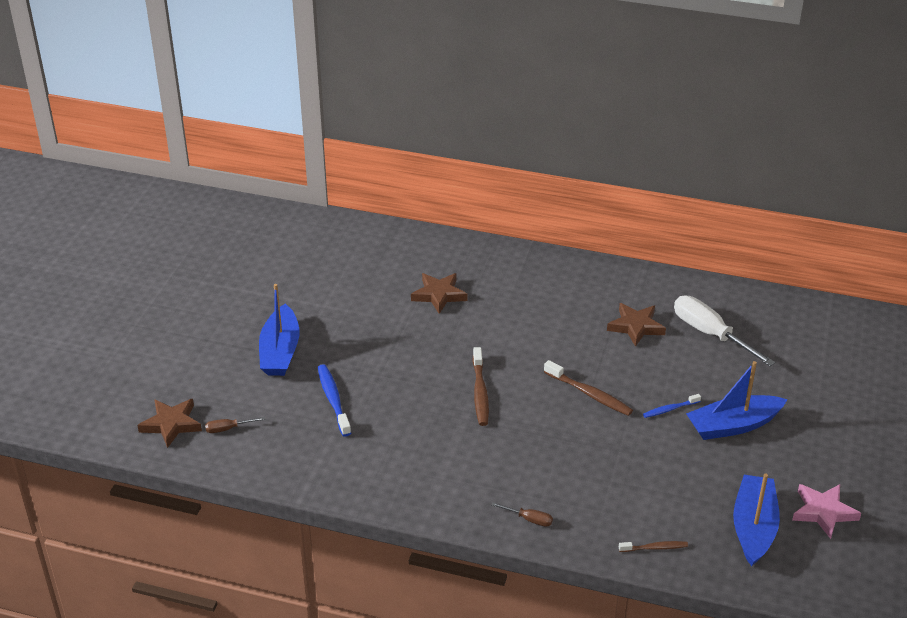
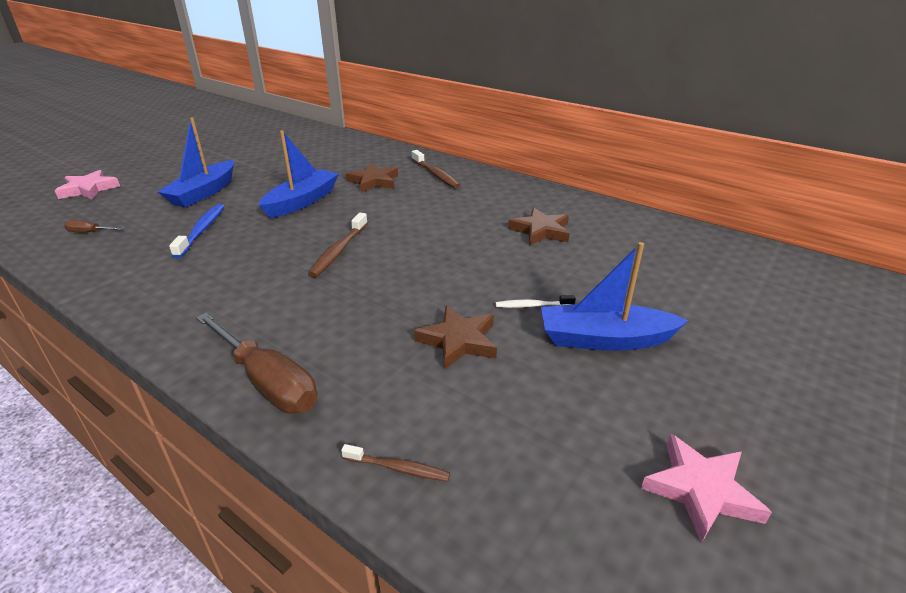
camera: 20 degrees right, 5 degrees down
brown star [137,399,202,448] -> brown star moved to [414,306,497,369]
brown screwdriver [492,502,553,527] -> brown screwdriver [196,313,317,413], size x2.24
brown toothbrush [544,360,633,416] -> brown toothbrush moved to [412,150,461,188]
blue toothbrush [643,394,701,418] -> white toothbrush [496,295,575,308]
white screwdriver [674,295,775,366] -> none
blue boat [733,474,780,567] -> blue boat moved to [259,130,339,218]
none -> pink star [55,170,120,199]

